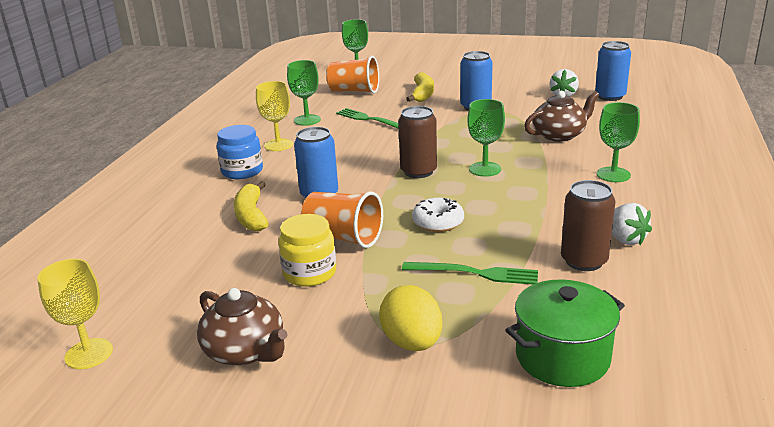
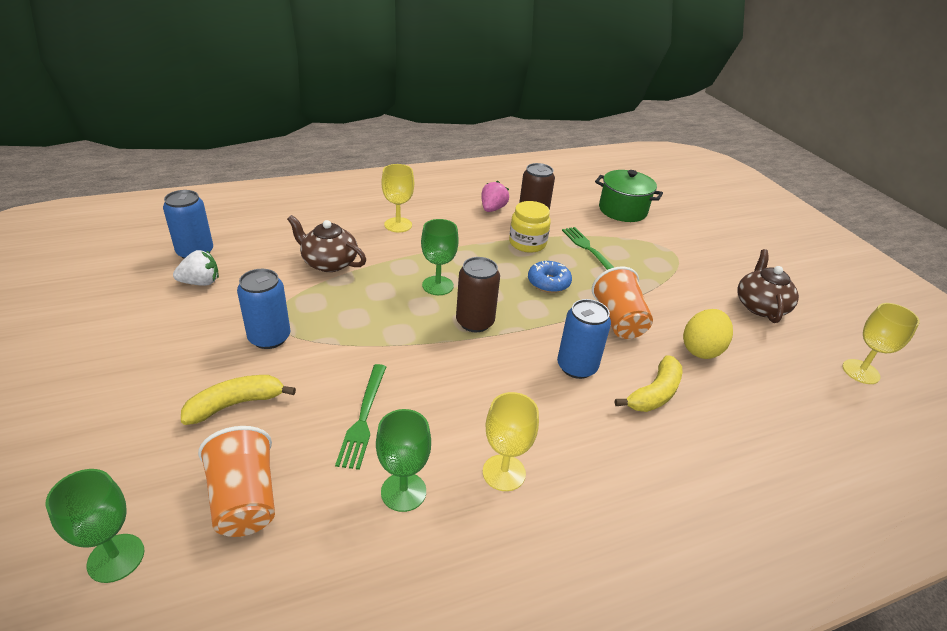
camera: 130 degrees left, 10 degrees up
blue jar [217,125,263,179] -> none
yellow jar [278,214,336,287] -> yellow jar moved to [509,201,551,253]
yellow egg [379,285,442,351] -> yellow egg moved to [683,309,733,359]
white donut [412,198,464,232] -> blue donut [528,261,572,293]
green goblet [597,102,640,182] -> yellow goblet [381,164,414,233]
white strawberry [612,203,652,245] -> pink strawberry [481,181,509,212]

